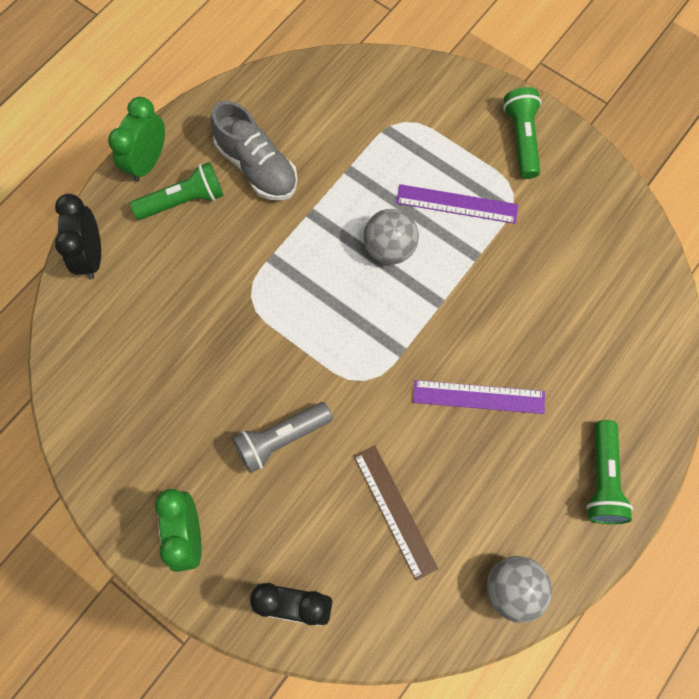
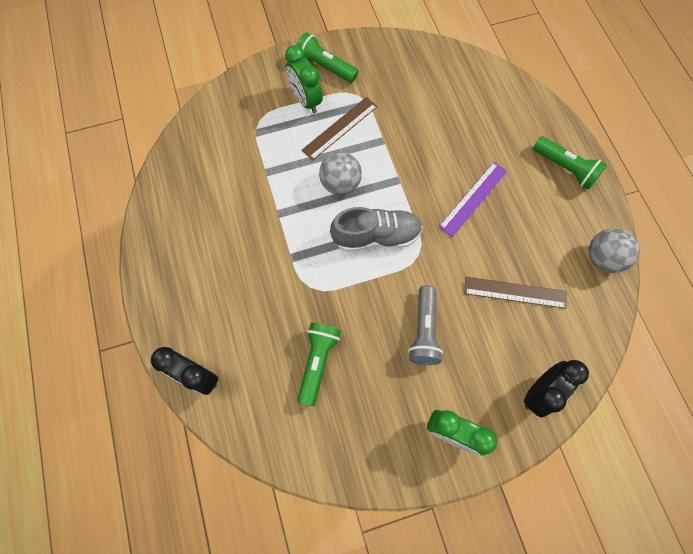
camera: 55 degrees left, 0 degrees up
green clock [108,97,165,182] -> green clock moved to [285,45,323,113]
green flashlight [130,162,224,220] -> green flashlight moved to [297,323,341,406]
grey shoe [210,101,298,201] -> grey shoe moved to [330,207,423,252]
purple ruler [396,184,518,224] -> brown ruler [302,97,378,161]

